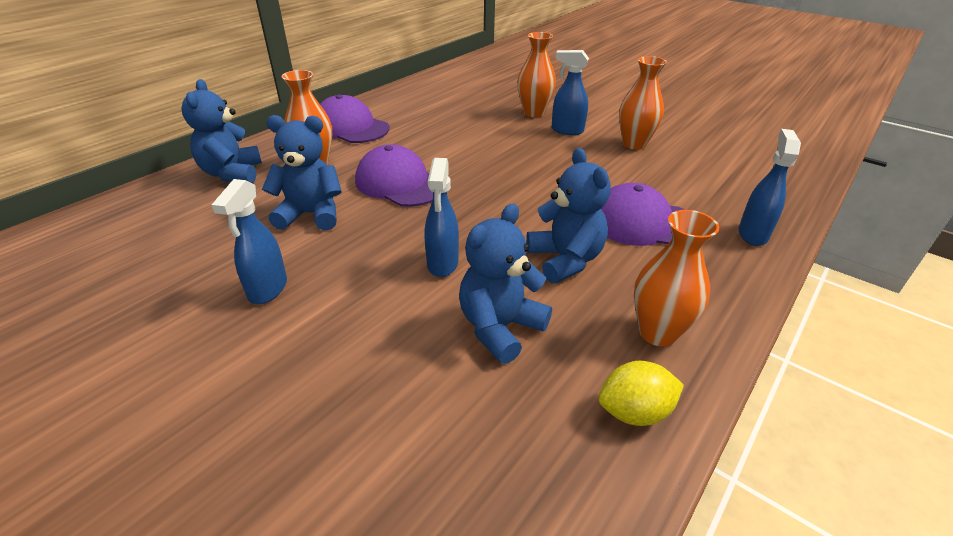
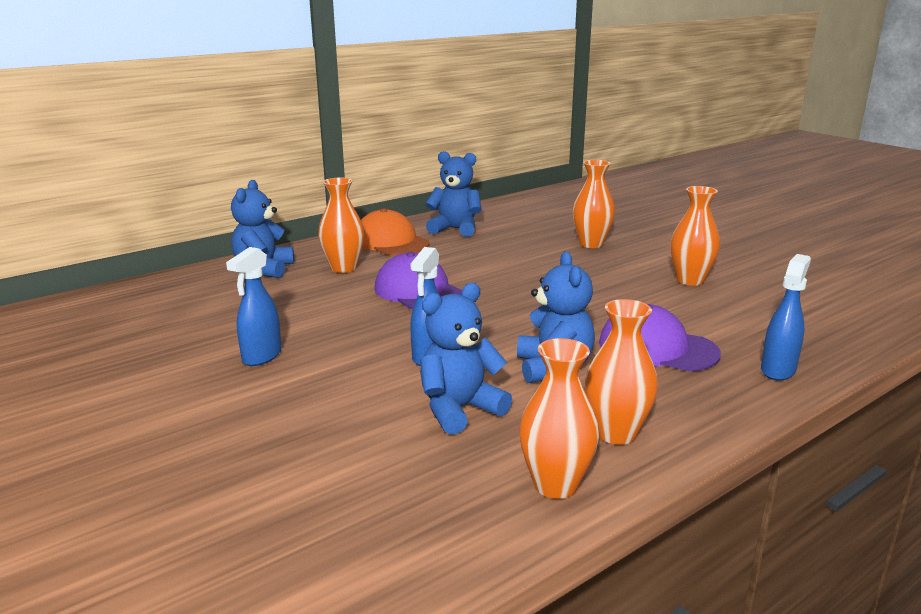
camera: 15 degrees right, 15 degrees down
blue teddy bear [262,115,342,231] -> blue teddy bear moved to [425,151,482,237]
purple cap [320,94,390,143] -> orange cap [361,208,430,255]
blue spray bottle [552,50,589,135] -> none
yellow lemon [598,361,684,426] -> orange vase [519,338,599,499]

